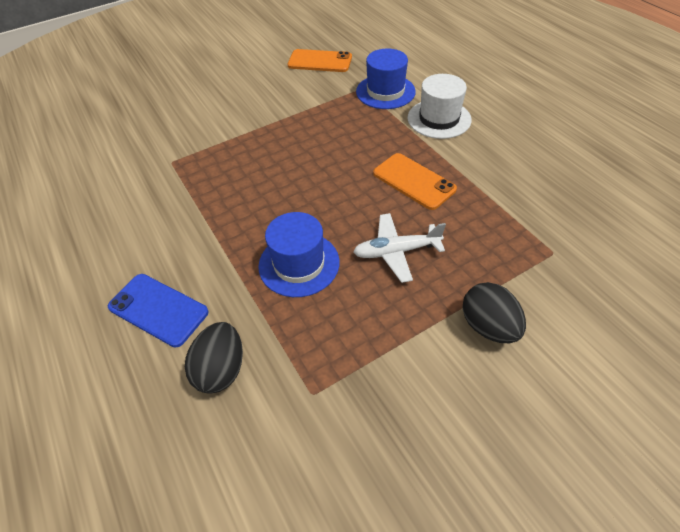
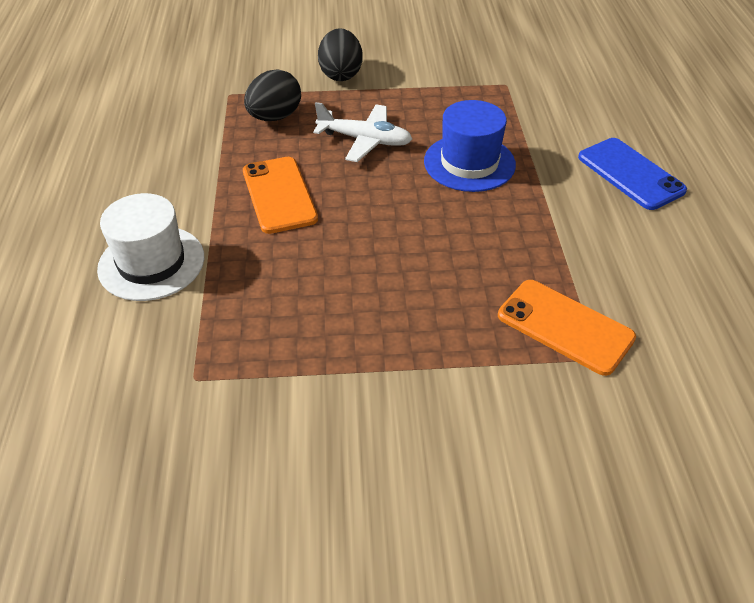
camera: 155 degrees left, 5 degrees down
black egg [185,322,243,394] -> black egg moved to [244,69,301,121]
orange phone [287,49,352,72] -> orange phone moved to [498,280,636,376]
blue hat [356,48,416,109] -> none

